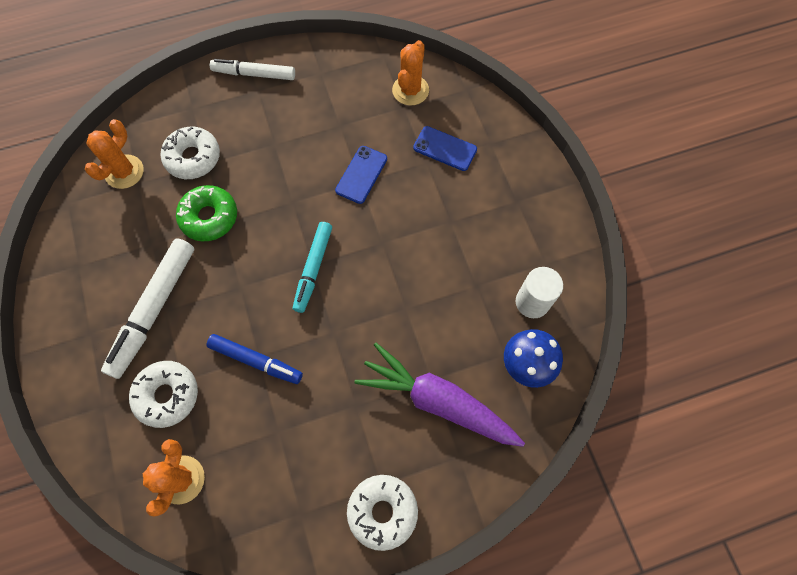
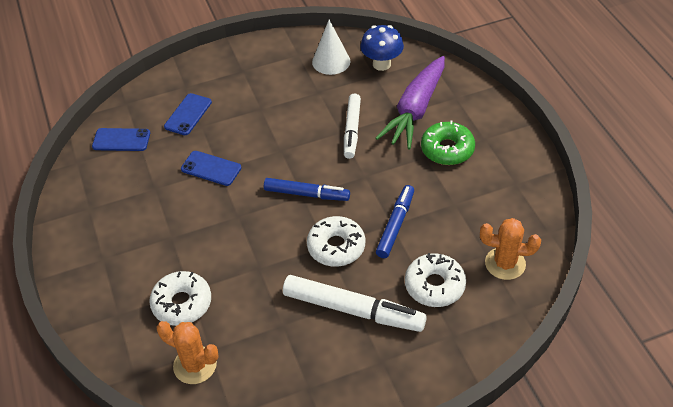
camera: 90 degrees left, 20 degrees down
green donut [176,185,237,241] -> green donut moved to [421,120,475,165]
white marker [210,59,295,80] -> white marker moved to [344,93,361,159]
turquoise marker [293,222,332,313] -> blue marker [264,178,350,201]
white donut [347,475,418,551] -> white donut moved to [307,216,365,267]
orange cactus [392,40,429,106] -> blue phone [92,128,150,151]
white cylinder [516,267,563,318] -> white cone [312,20,350,75]

